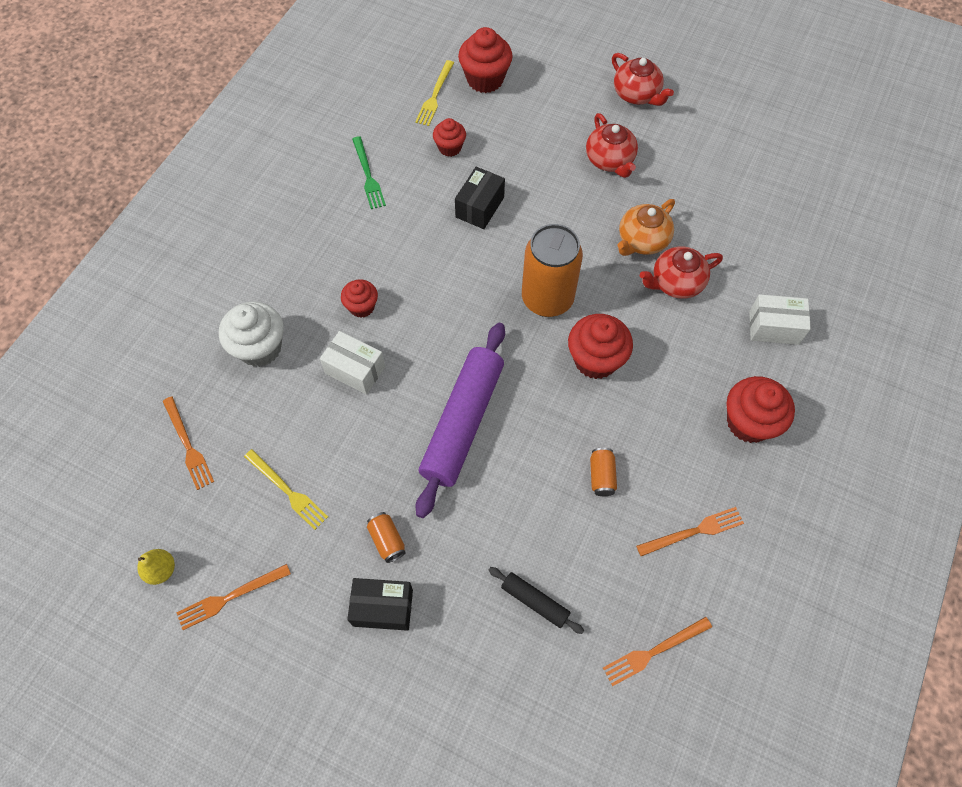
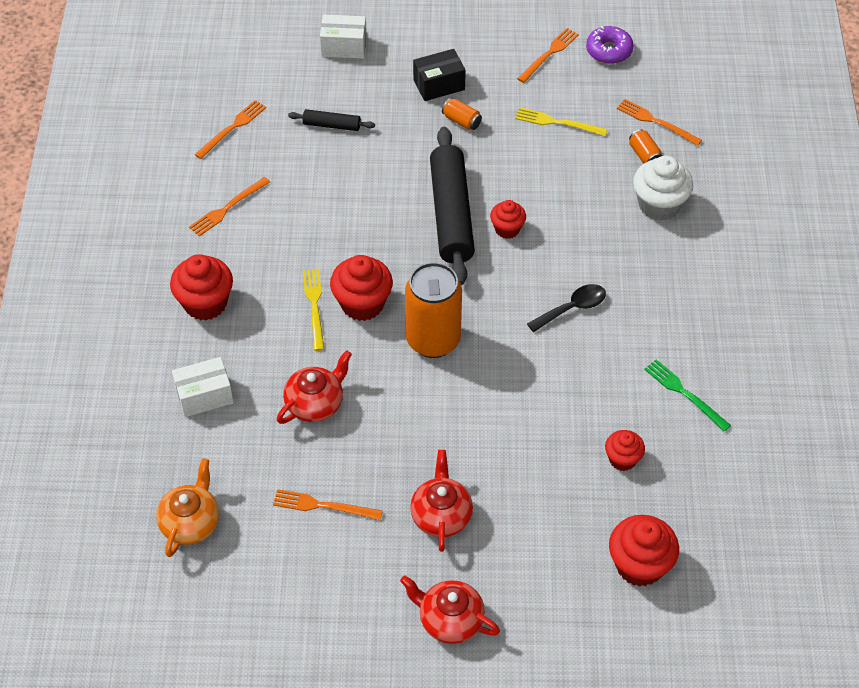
camera: 155 degrees right, 10 degrees down
yellow pear [137,549,175,585] -> purple donut [586,26,634,64]
white box [320,331,385,395] -> white box moved to [320,15,367,59]
red cupcake [341,279,378,318] -> red cupcake moved to [490,200,526,239]
yellow fork [415,60,454,126] -> yellow fork moved to [303,269,324,351]
purple rolling pin [416,323,505,518] -> black rolling pin [430,127,475,285]
black box [455,167,505,229] -> none
red teapot [586,113,638,178] -> red teapot turned 45 degrees clockwise [410,450,473,552]
orange can [590,448,617,496] -> orange can moved to [629,129,662,164]
orange teapot [617,199,675,256] -> orange teapot moved to [156,458,219,557]
none -> orange fork [273,489,383,520]
none -> black spoon [527,284,606,332]

